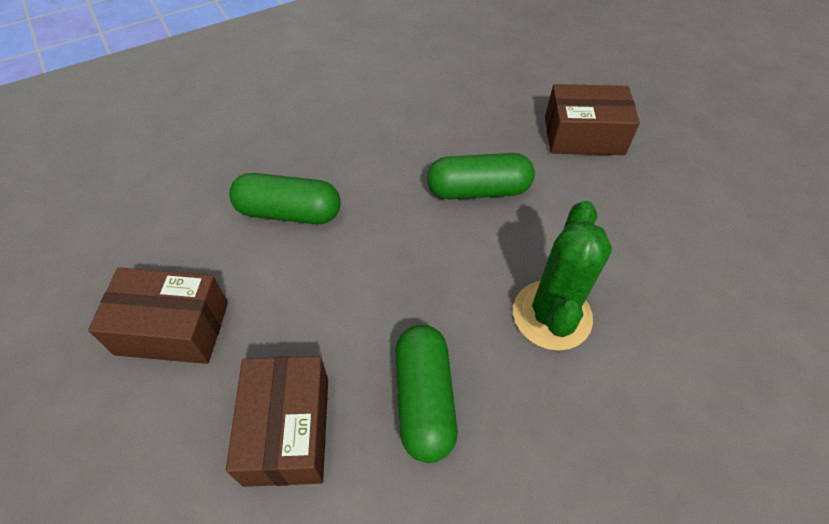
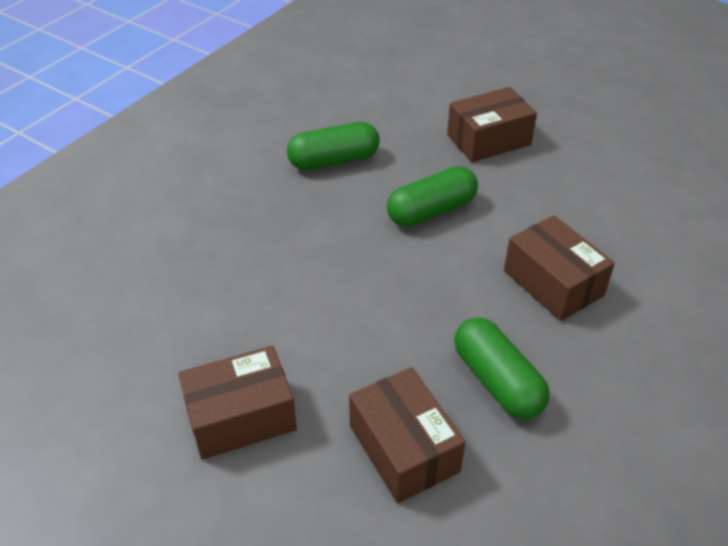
camera: 25 degrees left, 10 degrees down
green capsule [229,173,341,224] -> green capsule moved to [287,122,380,170]
green cactus [513,201,612,351] -> brown box [504,215,615,321]

